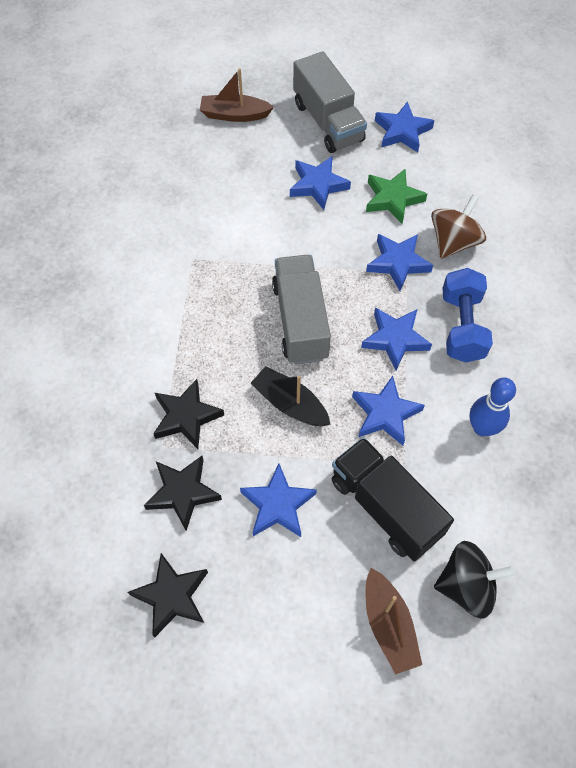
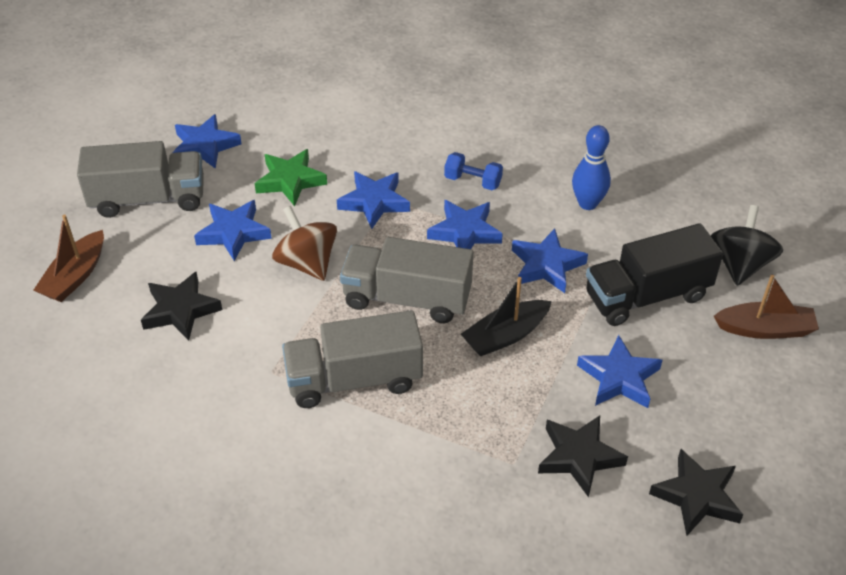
camera: 70 degrees left, 15 degrees down
black star [153,379,224,449] -> black star moved to [141,272,222,341]
brown spinning top [431,194,486,259] -> brown spinning top moved to [272,206,337,281]
blue dumbbell [442,268,493,363] -> blue dumbbell [444,152,503,190], size x0.60
none -> grey truck [282,310,423,408]

